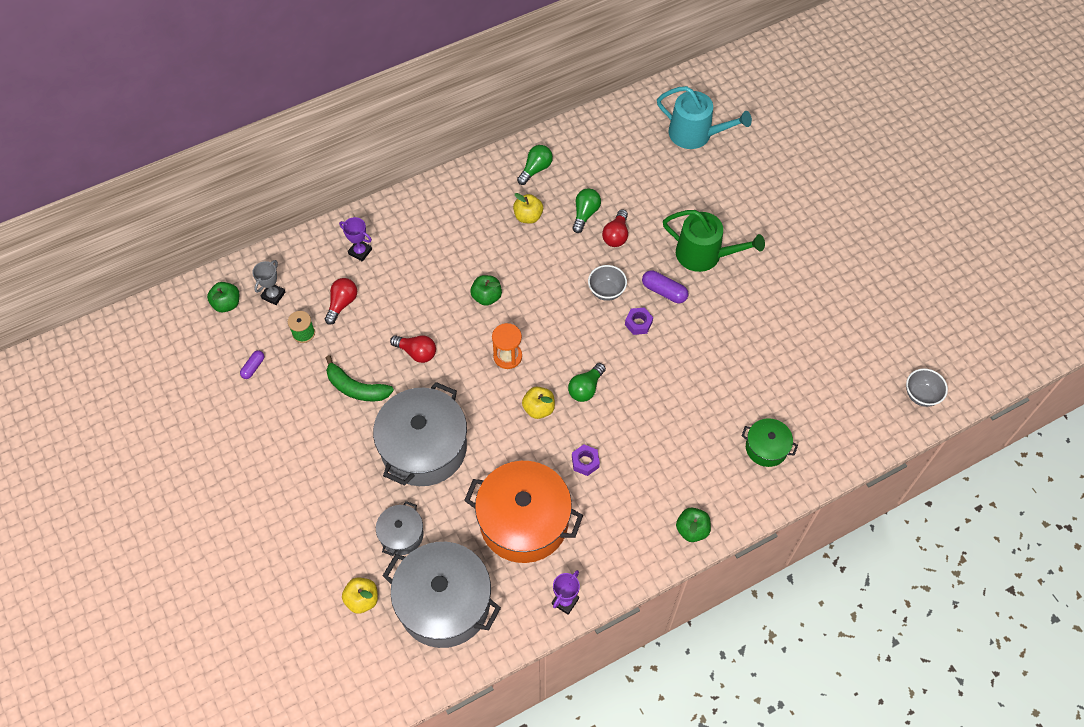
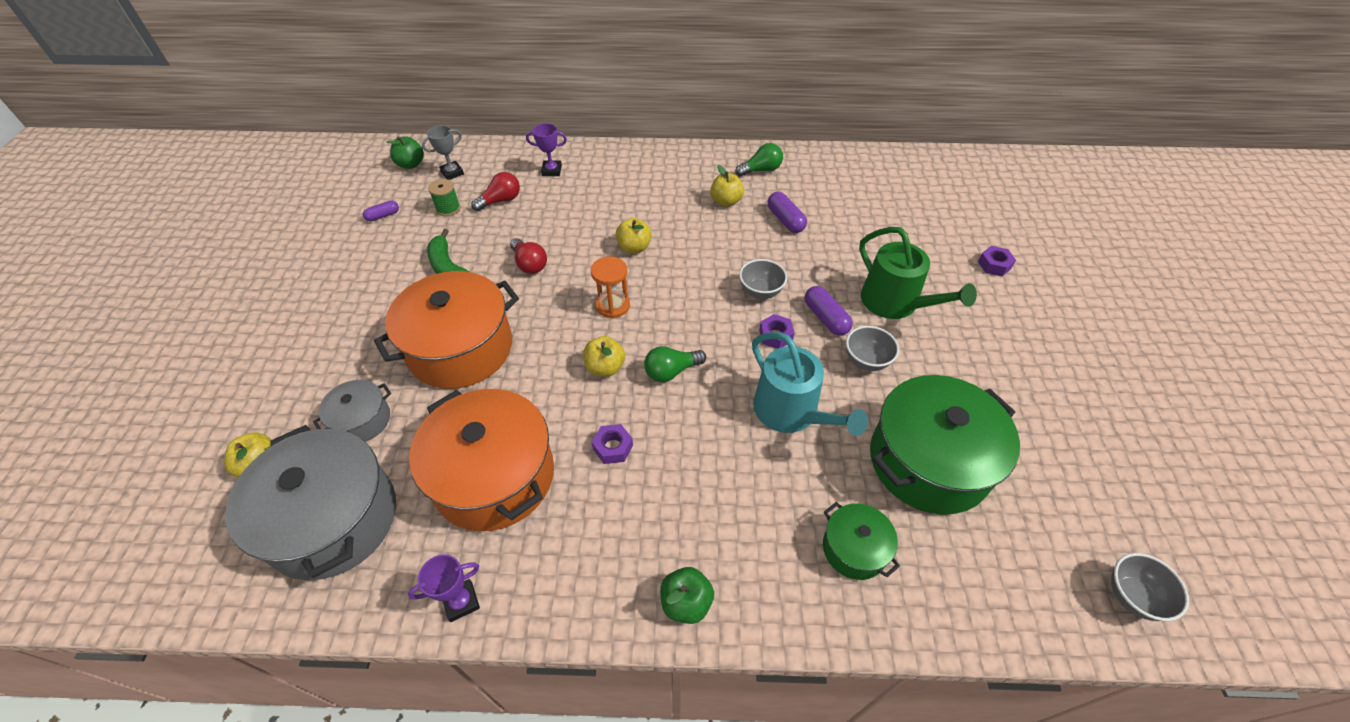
camera: 30 degrees right, 10 degrees down
purple trophy [339,217,372,262] -> purple trophy turned 60 degrees counterclockwise [526,123,567,176]
grey pot [373,382,467,486] -> orange pot [374,271,519,389]
green apple [470,275,502,306] -> yellow apple [616,218,652,253]
green light bulb [572,188,601,233] -> purple capsule [768,192,807,233]
red light bulb [602,209,628,247] -> none
turquoise watering can [657,86,752,149] -> turquoise watering can moved to [752,332,868,436]
none -> grey bowl [846,326,899,371]
none -> green pot [870,375,1020,514]
none -> purple nut [978,246,1016,276]

